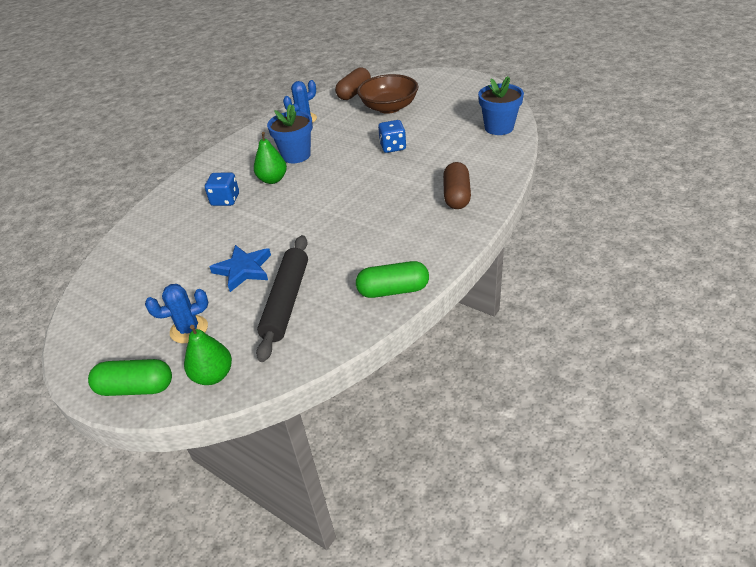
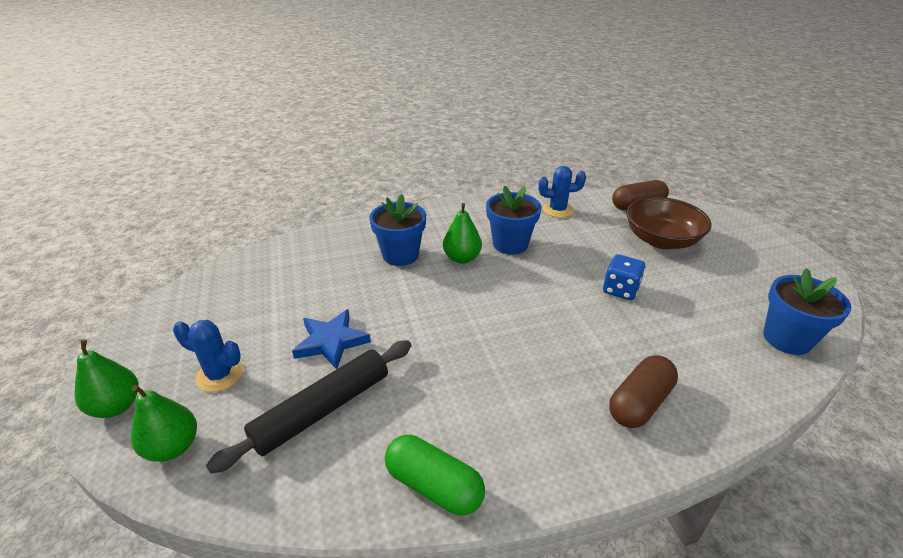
camera: 35 degrees right, 5 degrees down
green capsule [88,359,172,396] -> green pear [74,340,138,418]
blue dice [205,172,239,206] -> blue flower pot [369,194,426,266]

